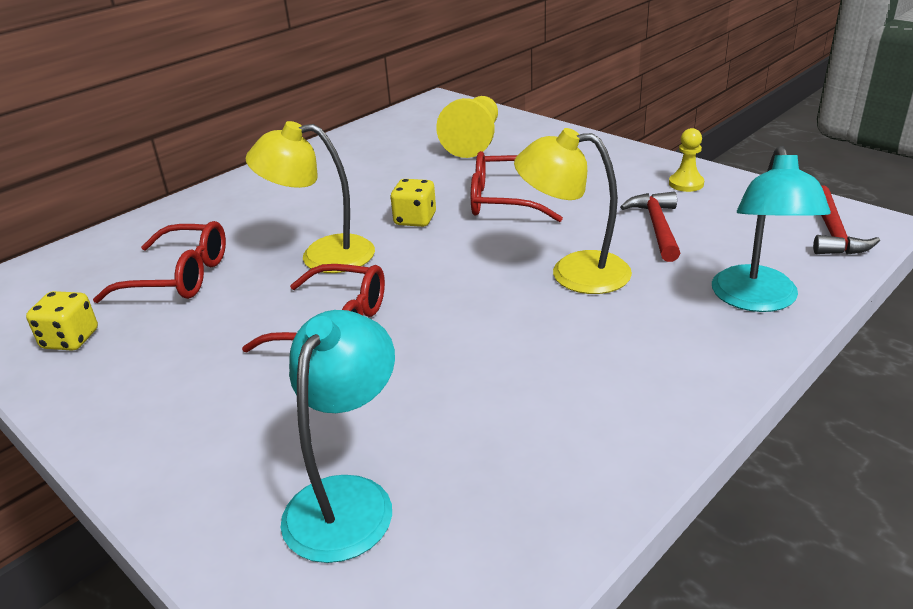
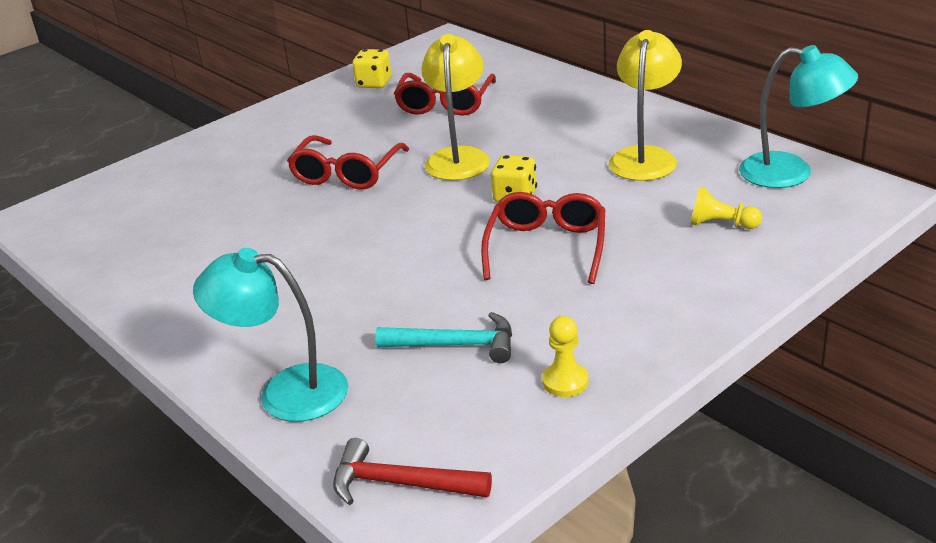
camera: 95 degrees right, 0 degrees up
turquoise lamp [281,310,395,563] -> turquoise lamp moved to [739,45,858,188]
yellow pawn [436,96,498,158] -> yellow pawn [691,187,762,229], size x0.54
yellow lamp [514,128,632,294] -> yellow lamp moved to [609,30,682,181]
red hammer [620,192,681,262] -> turquoise hammer [375,312,512,363]

